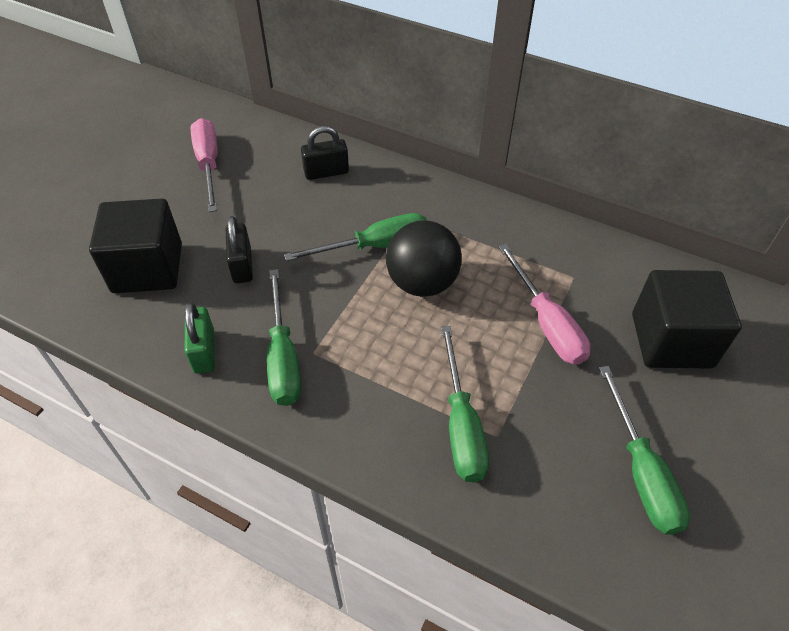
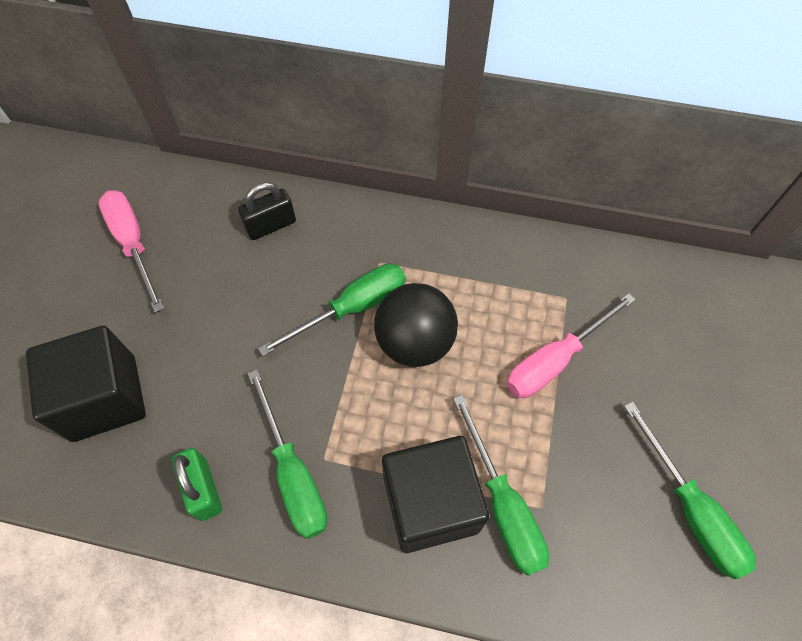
camera: 15 degrees left, 10 degrees up
black padlock [226,216,253,283] -> none
pink screwdriver [498,244,591,365] -> pink screwdriver turned 90 degrees clockwise [506,293,636,398]
black cube [632,270,742,369] -> black cube moved to [382,436,489,553]

